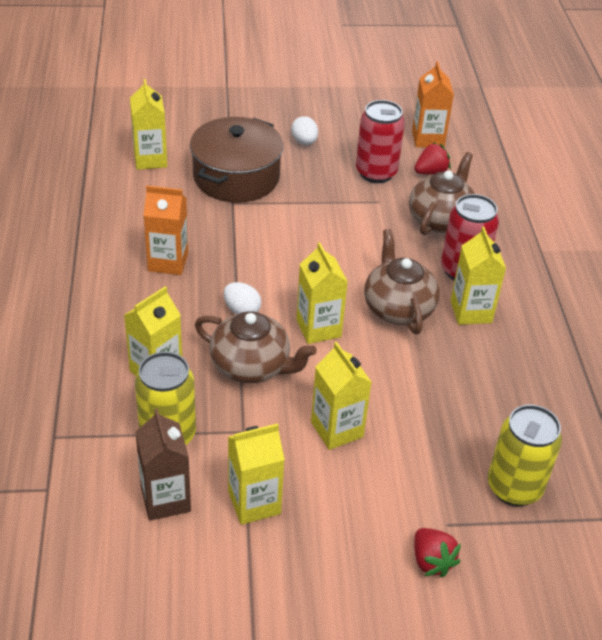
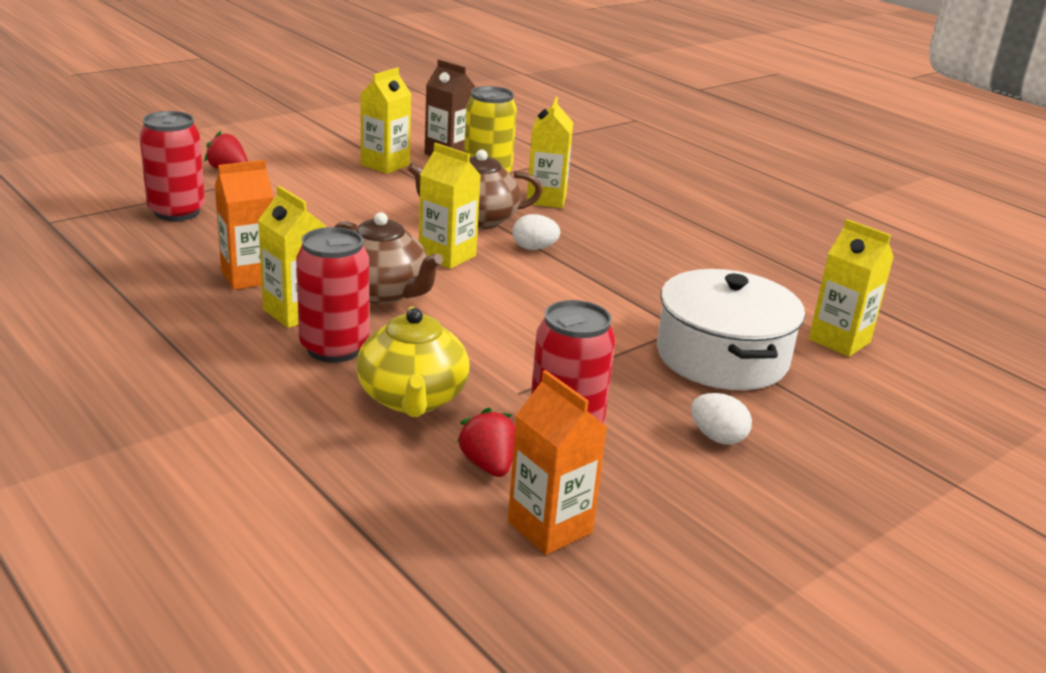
camera: 145 degrees right, 15 degrees down
orange carton [143,186,188,275] -> orange carton moved to [214,160,274,290]
brown pot [190,117,283,203] -> white pot [657,269,805,390]
yellow carton [311,342,372,450] -> none
brown teapot [409,152,475,235] -> yellow teapot [356,307,470,417]
red strawberry [414,142,451,175] -> red strawberry turned 135 degrees clockwise [457,408,515,477]
yellow can [488,405,562,506] -> red can [139,111,205,221]

